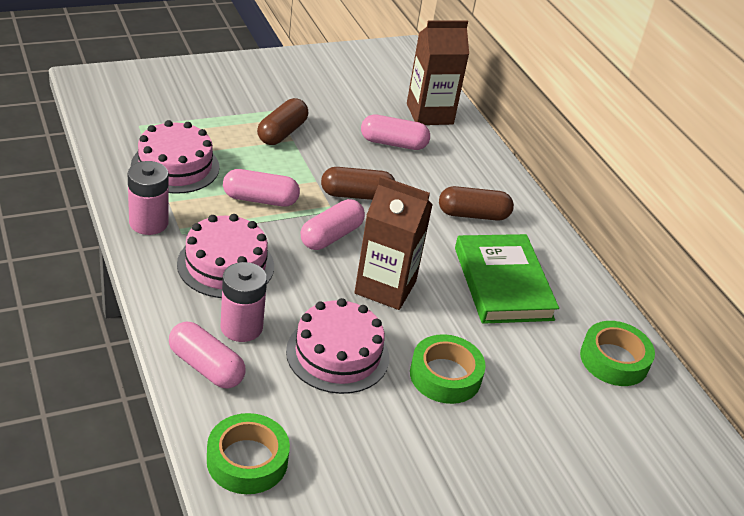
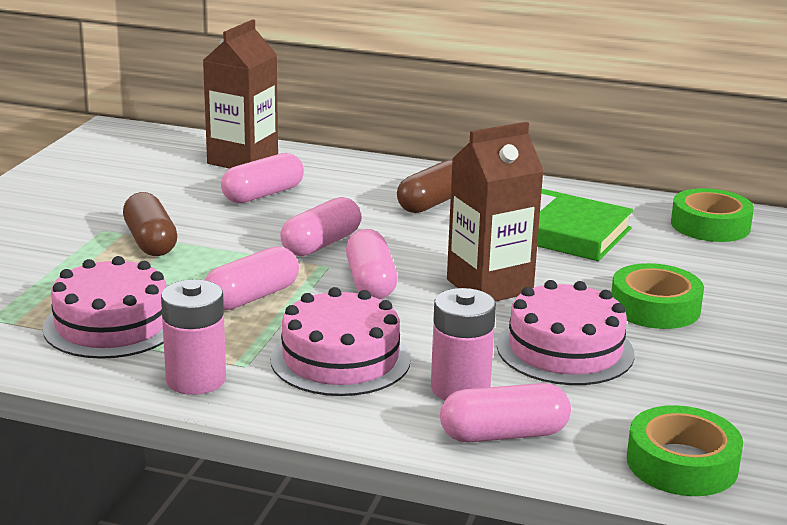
camera: 45 degrees left, 15 degrees down
brown capsule [321,167,395,200] -> pink capsule [280,197,361,256]

